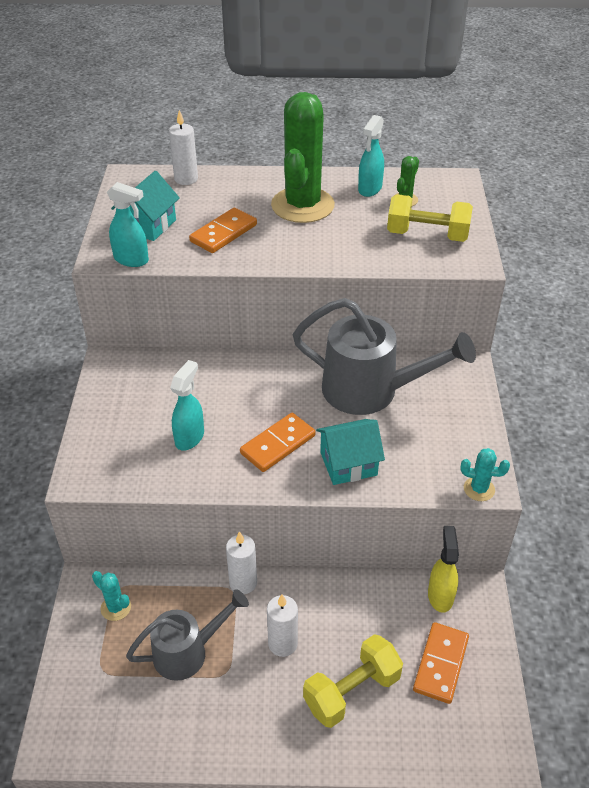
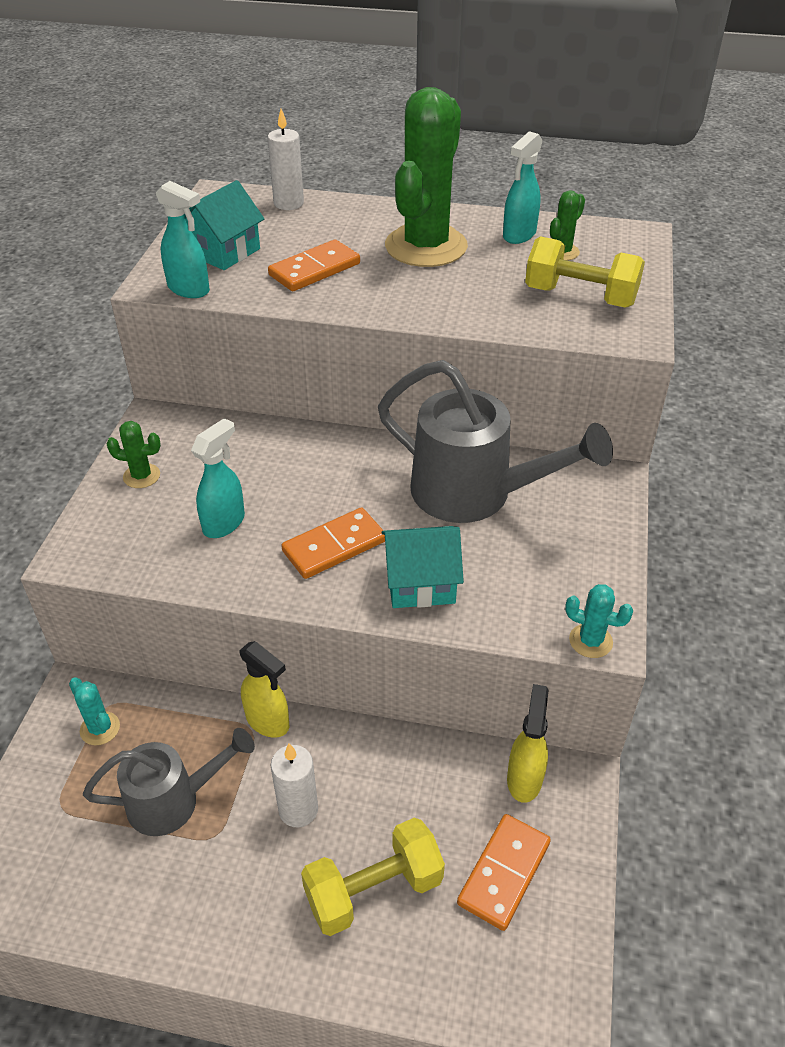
camera: 10 degrees right, 0 degrees up
white candle [226,531,257,594] -> yellow spray bottle [239,641,289,738]
none -> green cactus [106,421,161,488]

